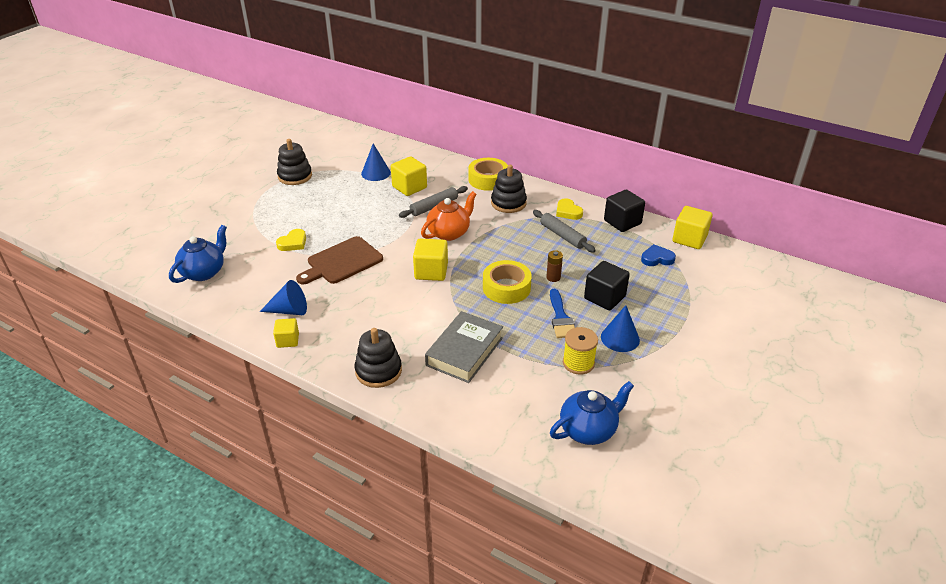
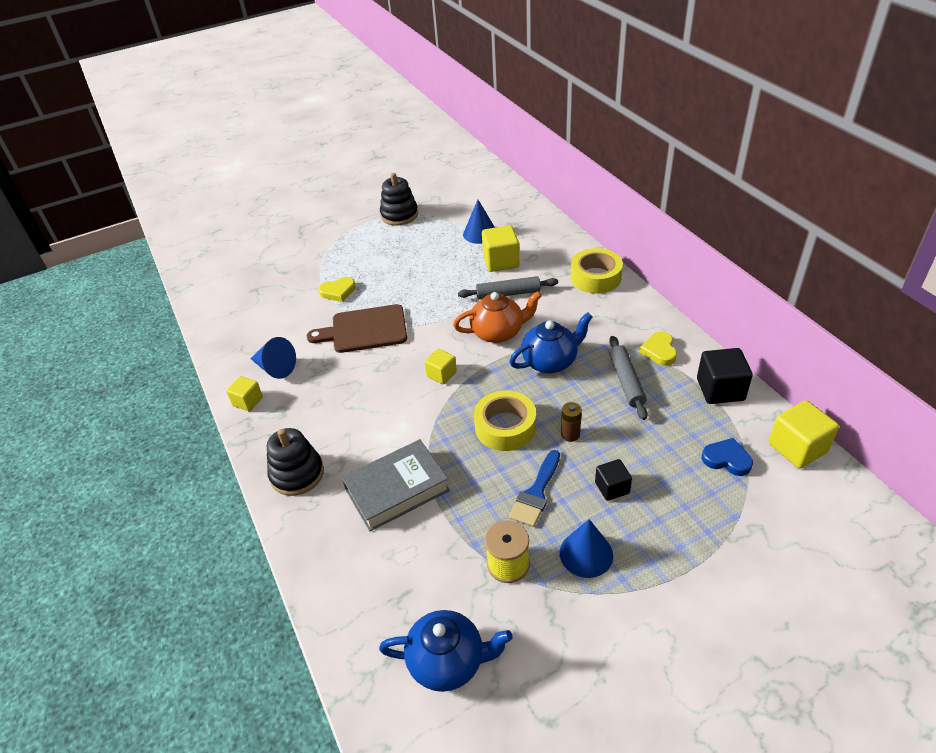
camera: 35 degrees right, 5 degrees up
blue teapot [169,225,227,283] -> blue teapot moved to [510,312,593,373]
yellow cube [413,239,448,281] -> yellow cube [424,349,457,384], size x0.62
black stacking toy [491,165,527,213] -> none
black cube [584,261,630,310] -> black cube [595,459,632,501], size x0.62

